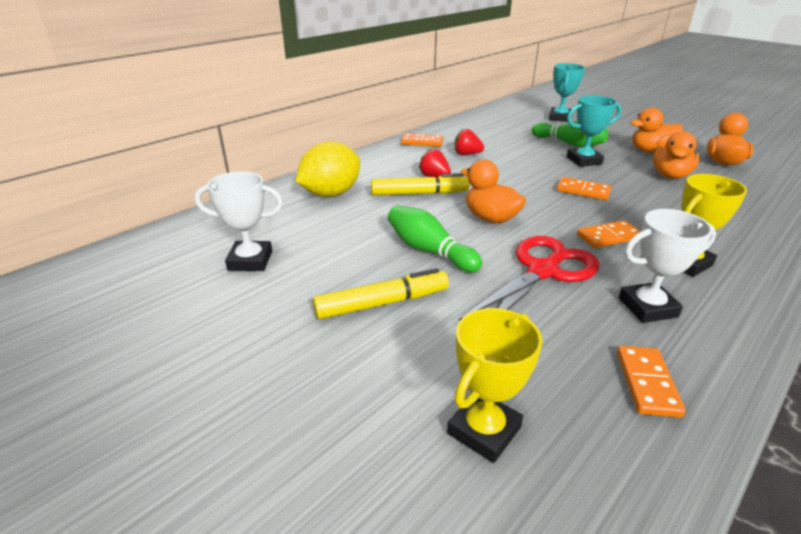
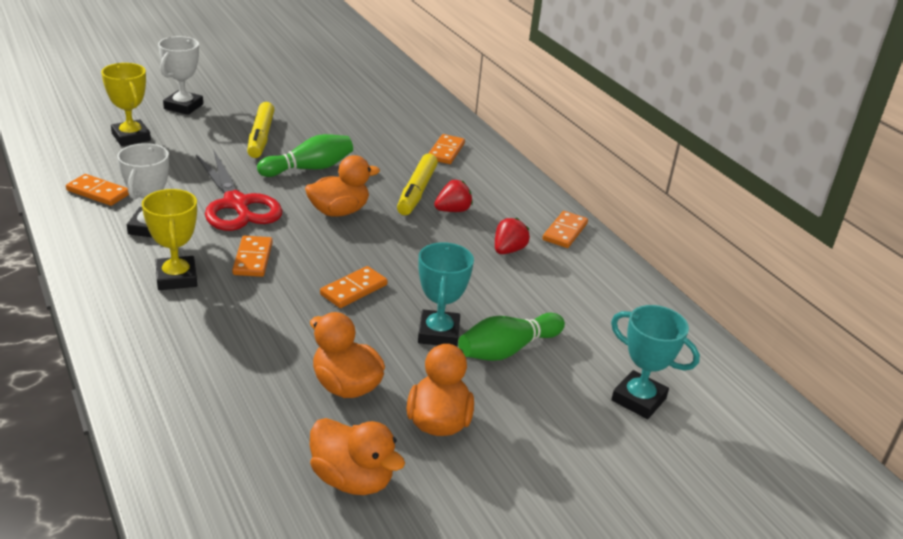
camera: 105 degrees right, 0 degrees up
white trophy [195,171,283,271] -> white trophy moved to [158,36,203,115]
yellow lemon [295,141,360,197] -> orange domino [428,134,465,164]

